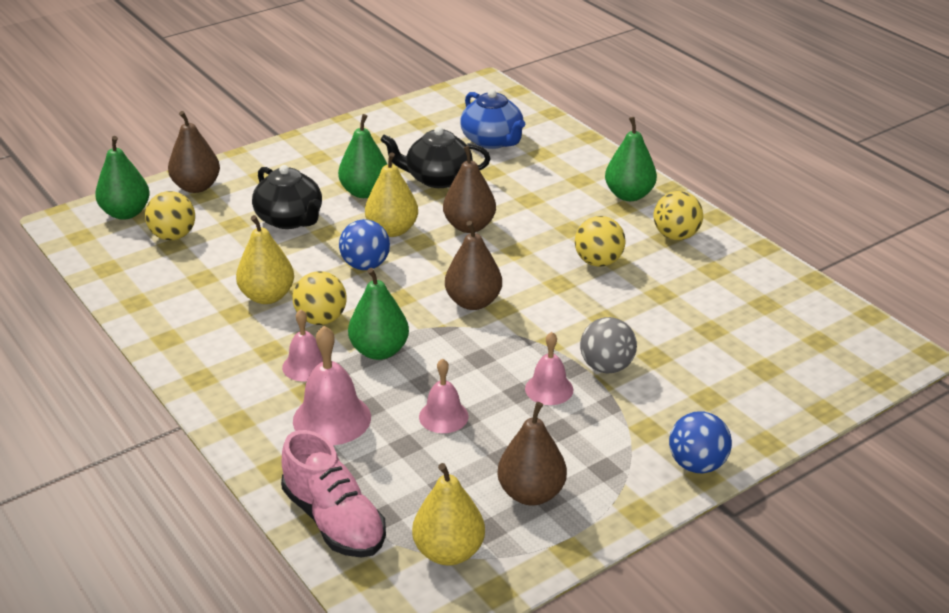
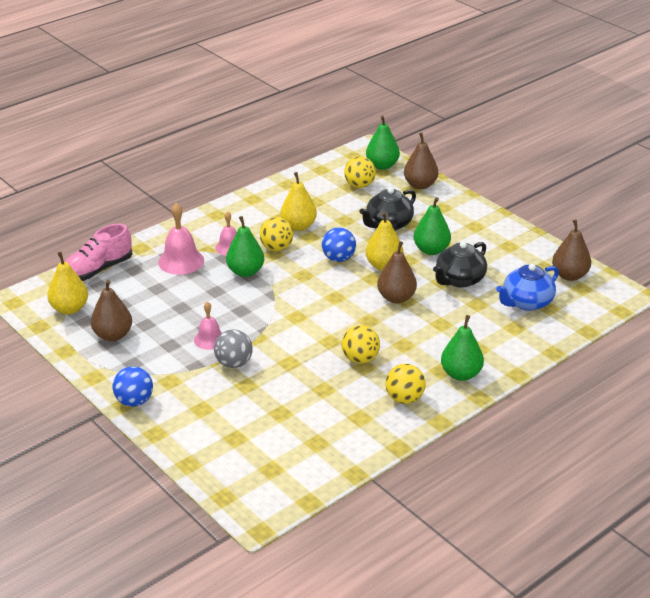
camera: 85 degrees right, 0 degrees up
black teapot [380,126,491,188] -> black teapot turned 135 degrees counterclockwise [433,241,487,288]
pink bell [419,359,469,433] -> none
brown pear [445,221,502,310] -> brown pear moved to [552,220,591,281]

